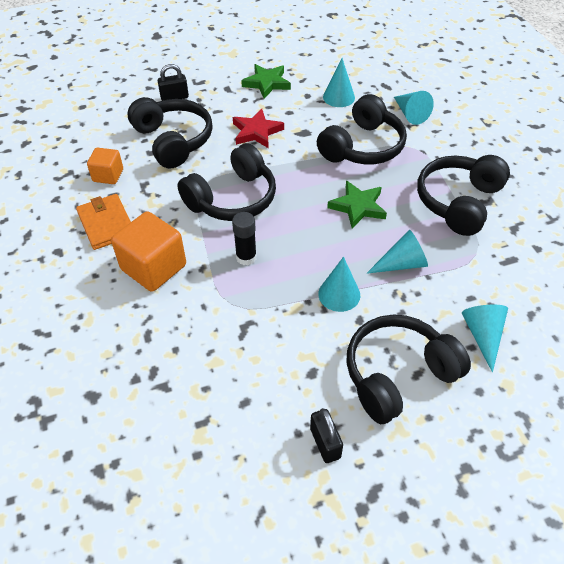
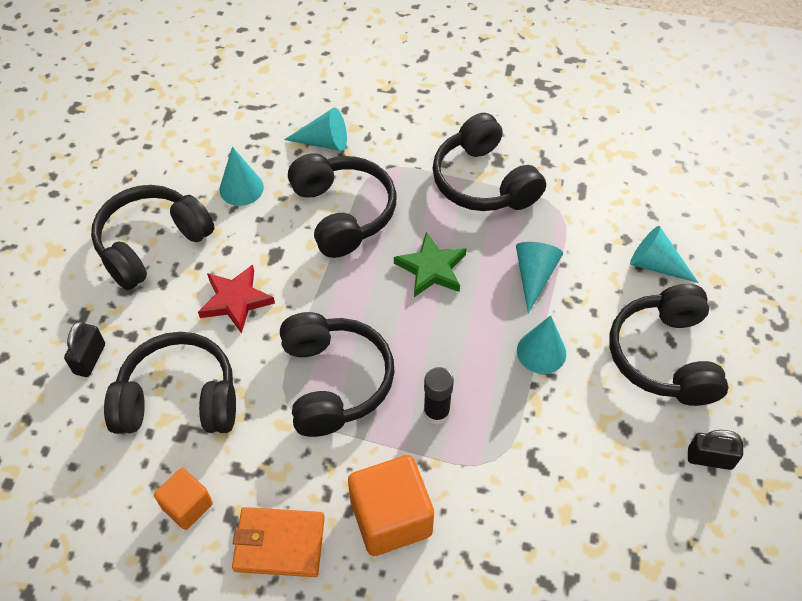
camera: 60 degrees left, 5 degrees up
green star [241,64,291,99] -> black headphones [91,185,215,290]

